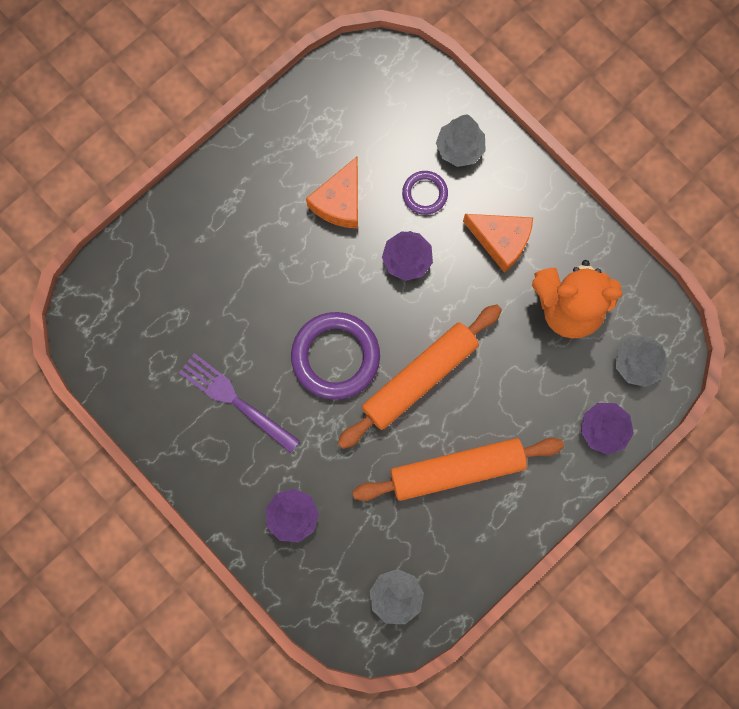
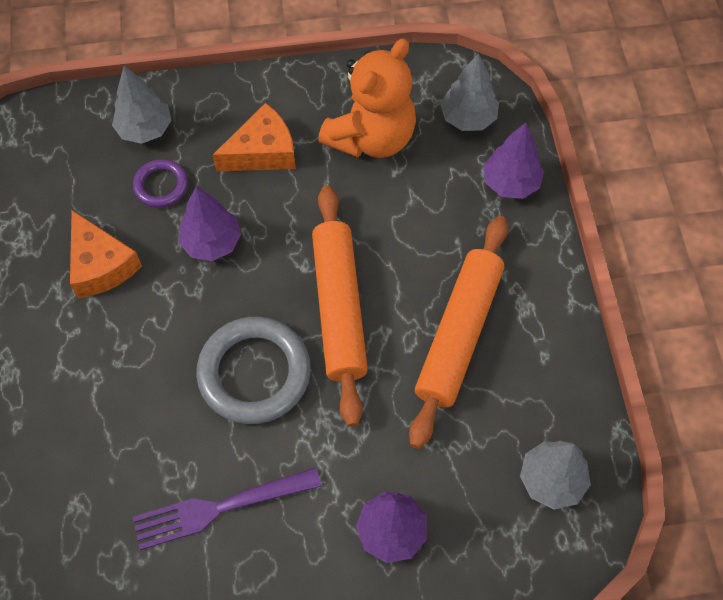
camera: 55 degrees left, 15 degrees down
purple ring [291,312,380,400] -> grey ring [196,317,311,424]

